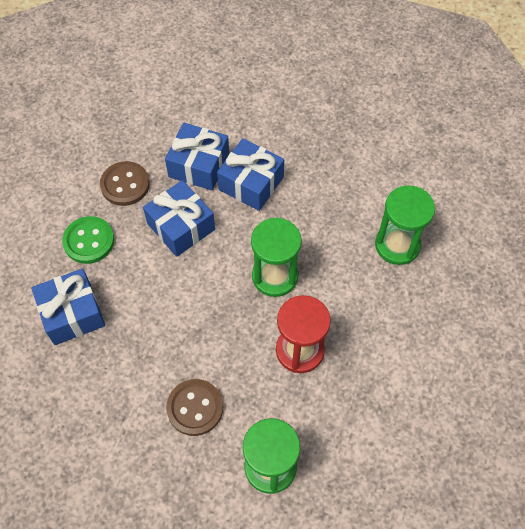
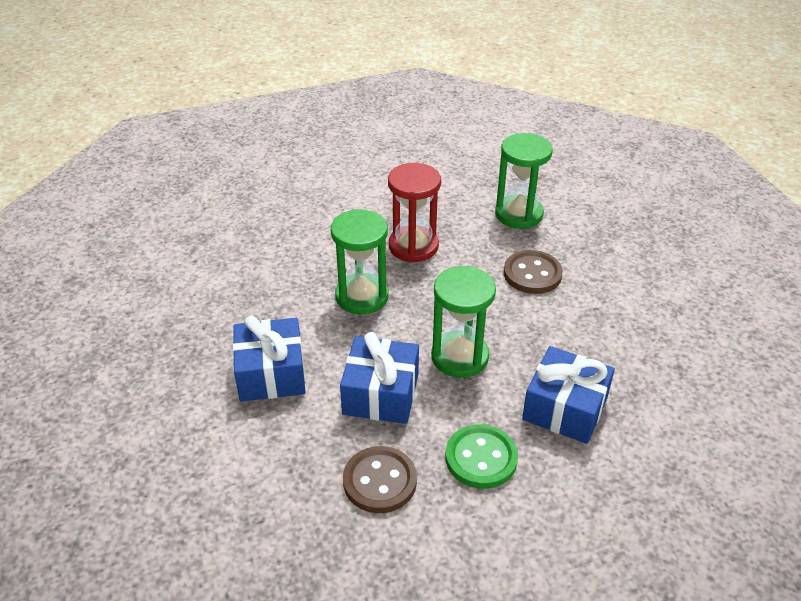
camera: 130 degrees left, 20 degrees down
blue gift [165,123,229,191] -> none
green hourglass [375,185,435,265] -> green hourglass moved to [431,266,496,378]

